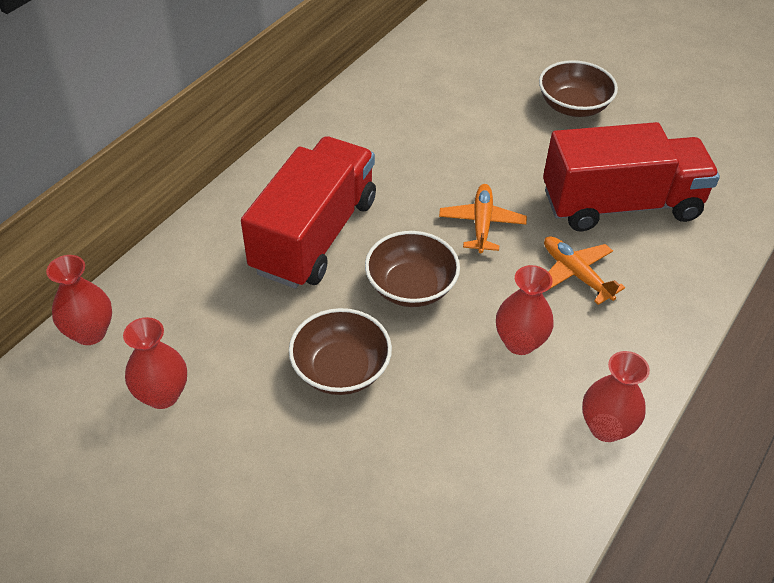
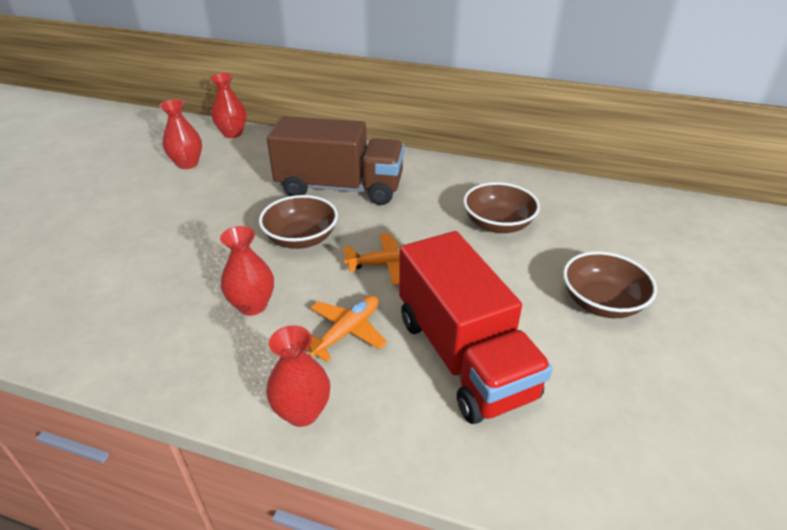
camera: 75 degrees right, 10 degrees down
red truck [241,136,376,289] -> brown truck [267,116,404,205]
brown bowl [289,308,392,395] -> brown bowl moved to [463,182,540,233]
red vase [582,351,650,442] -> red vase moved to [266,325,330,427]

